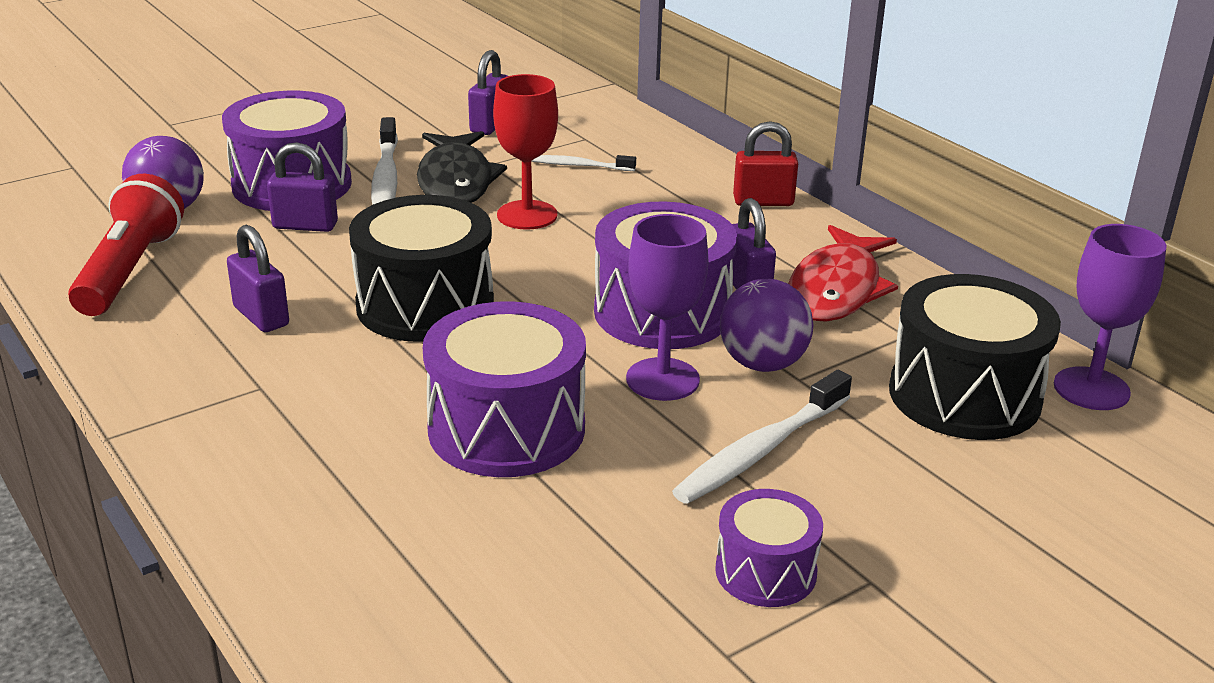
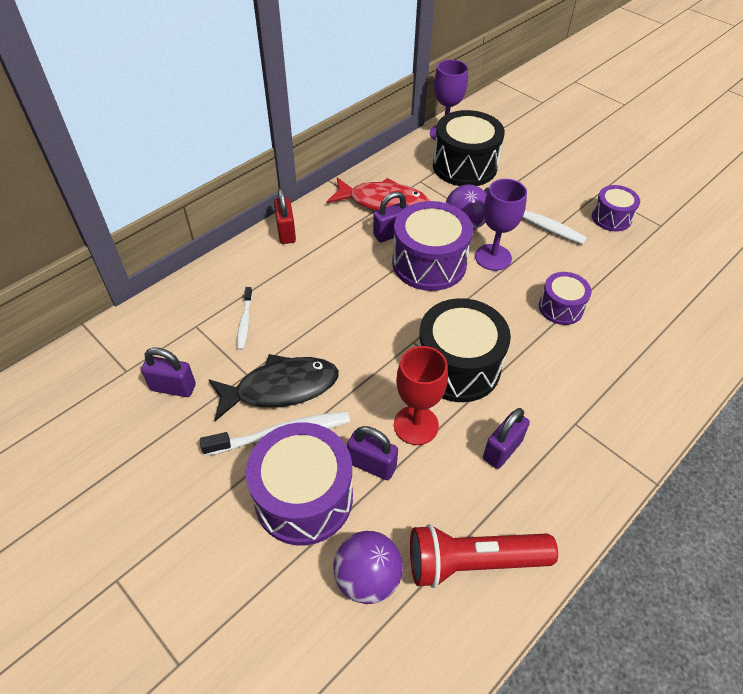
camera: 100 degrees left, 20 degrees up
purple padlock [267,142,338,232] -> purple padlock turned 60 degrees counterclockwise [347,426,398,480]
purple drum [423,301,586,477] -> purple drum [539,272,592,325], size x0.56
red goblet [493,74,558,230] -> red goblet moved to [394,346,448,445]

